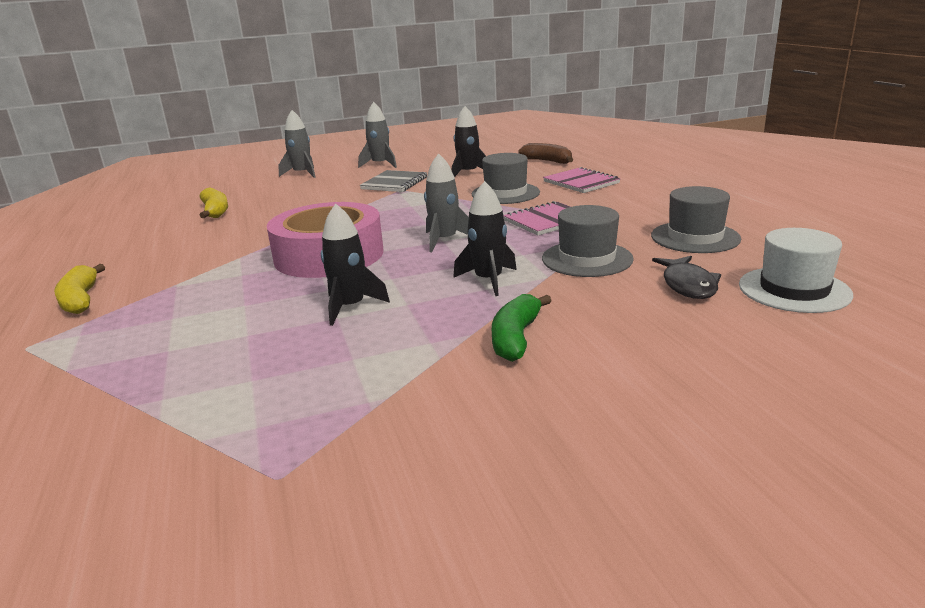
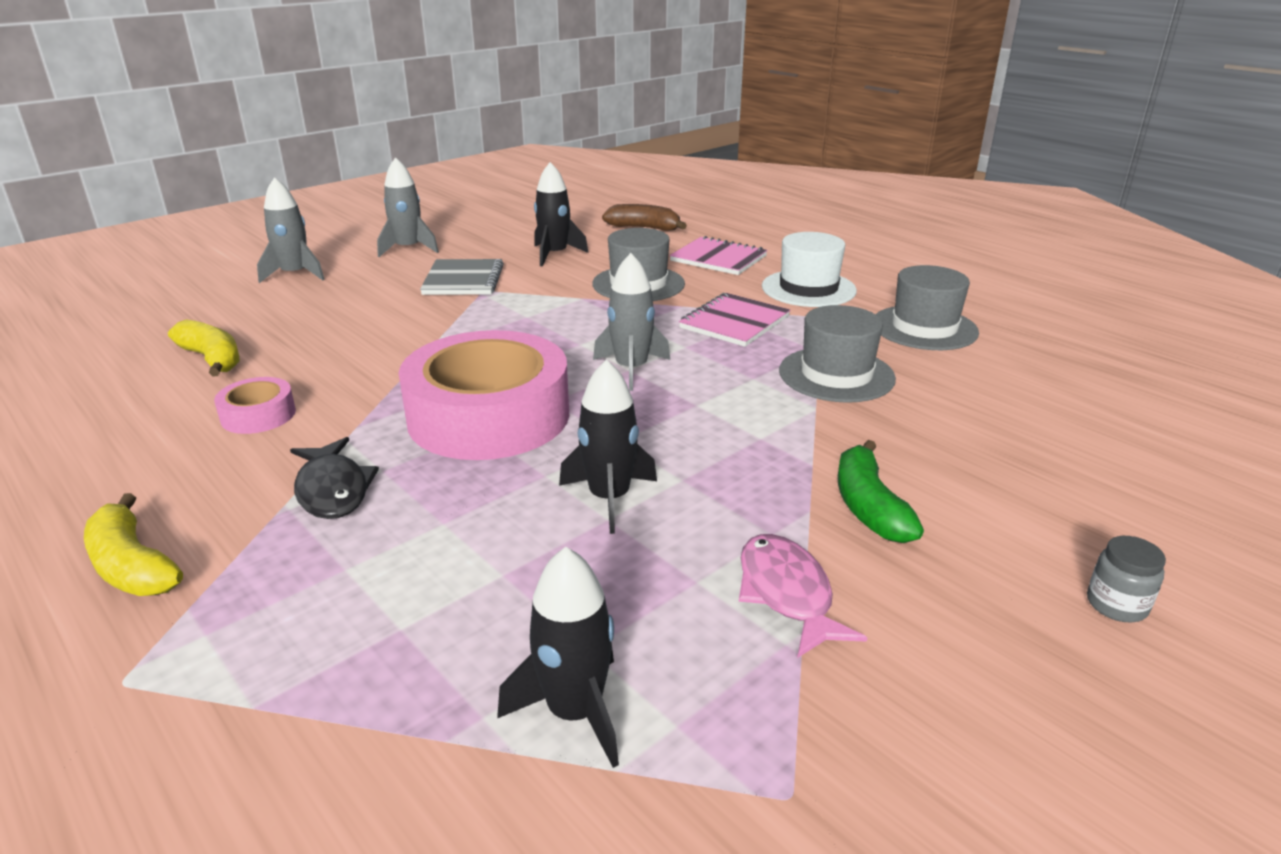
camera: 25 degrees left, 5 degrees up
black rocket [453,181,517,296] -> black rocket moved to [497,547,619,768]
black fish [652,256,721,299] -> black fish moved to [290,437,379,519]
white hat [739,228,853,313] -> white hat moved to [762,232,857,307]
none -> pink tape [214,377,296,434]
none -> pink fish [739,534,867,658]
none -> grey jar [1087,536,1166,622]

